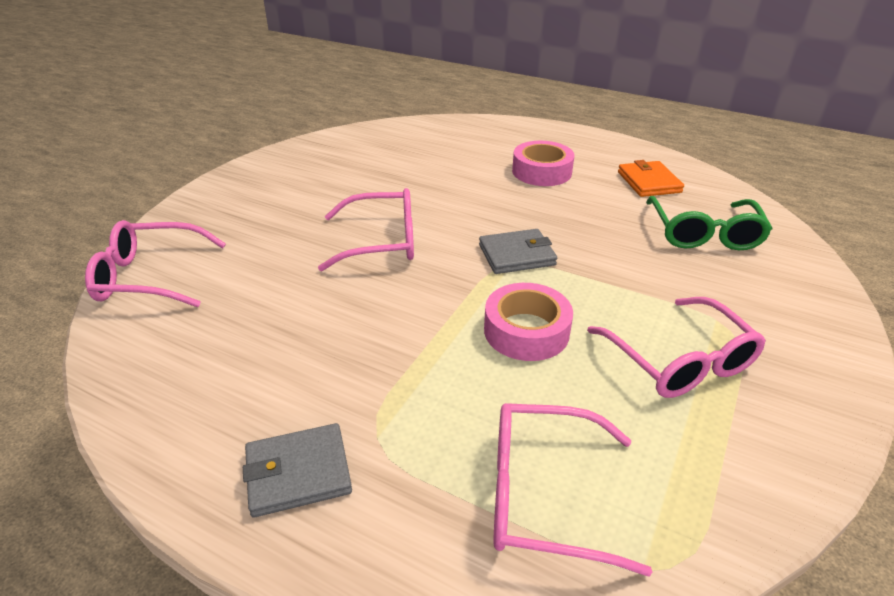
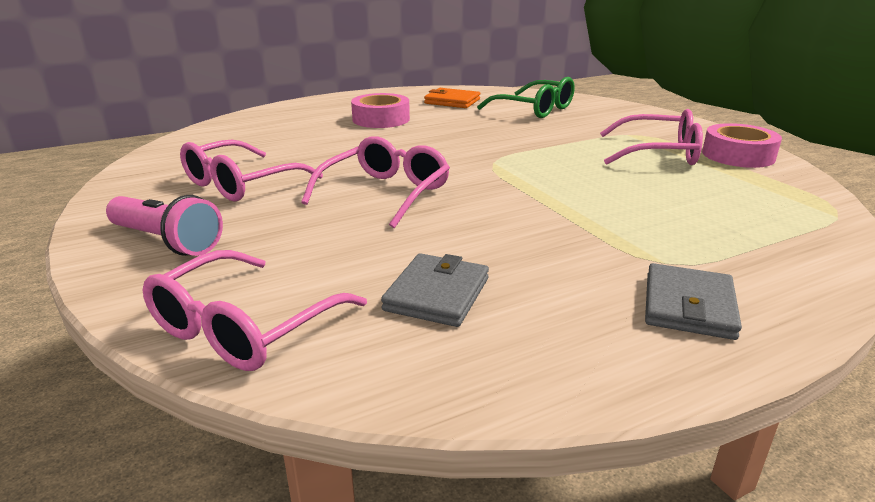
camera: 55 degrees left, 10 degrees down
grey wallet [479,229,557,274] -> grey wallet moved to [381,253,489,327]
pink tape [484,283,573,361] -> pink tape moved to [702,123,782,168]
pink glasses [493,403,652,577] -> pink glasses moved to [180,140,323,201]
none -> pink flashlight [106,195,223,256]

